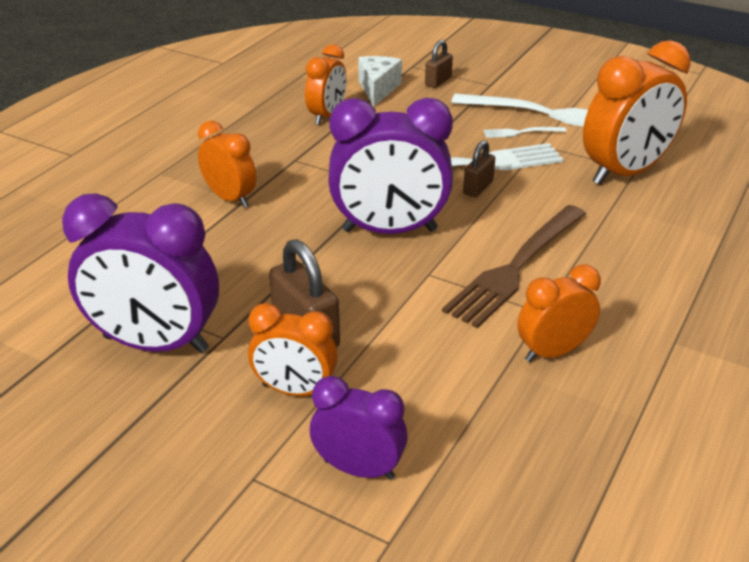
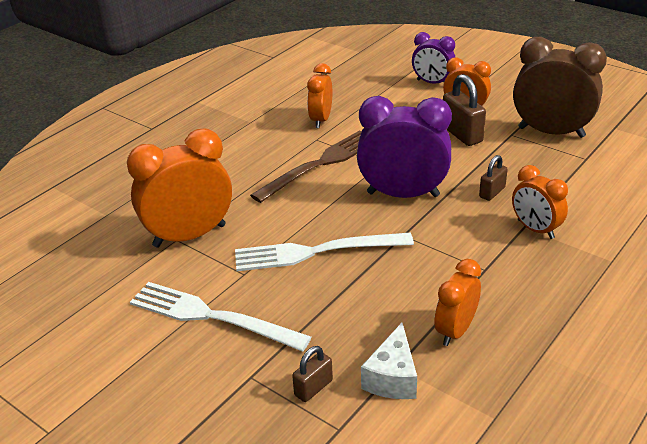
camera: 170 degrees left, 0 degrees up
purple clock [62,193,219,353] -> brown clock [513,37,607,138]
brown padlock [463,140,495,197] -> brown padlock moved to [479,155,508,201]
white fork [483,127,566,138] -> none
orange clock [517,265,601,362] -> orange clock turned 120 degrees clockwise [307,63,332,128]

